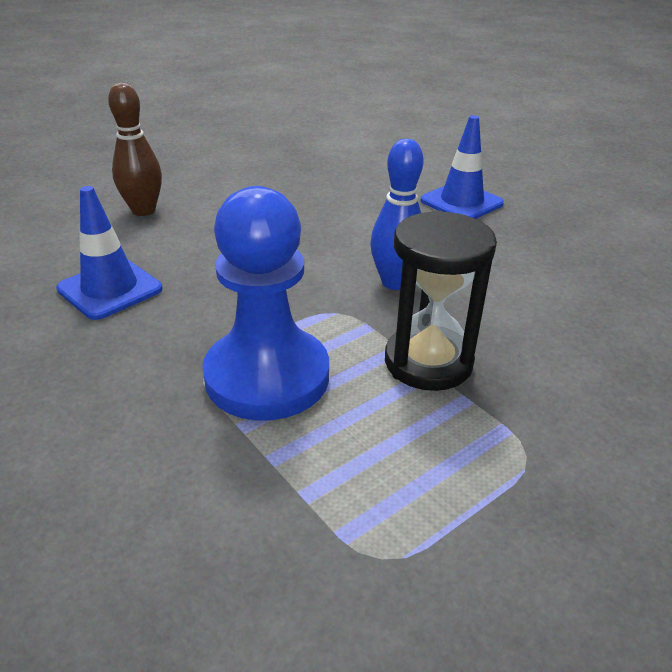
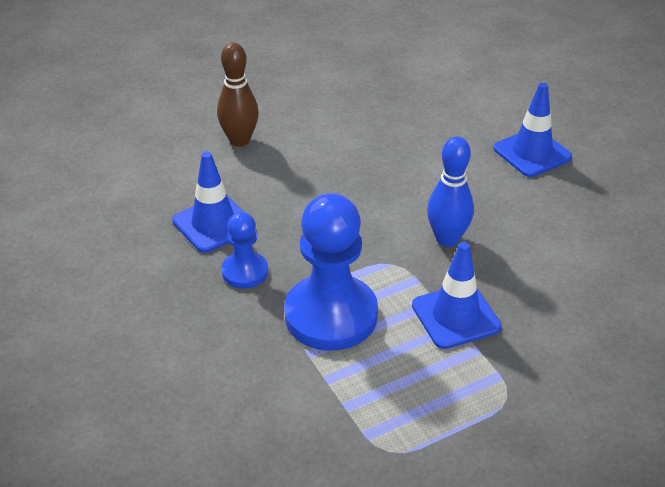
camera: 10 degrees right, 5 degrees up
black hourglass [385,210,497,391] -> blue traffic cone [412,242,501,349]
none -> blue pawn [221,212,268,288]

